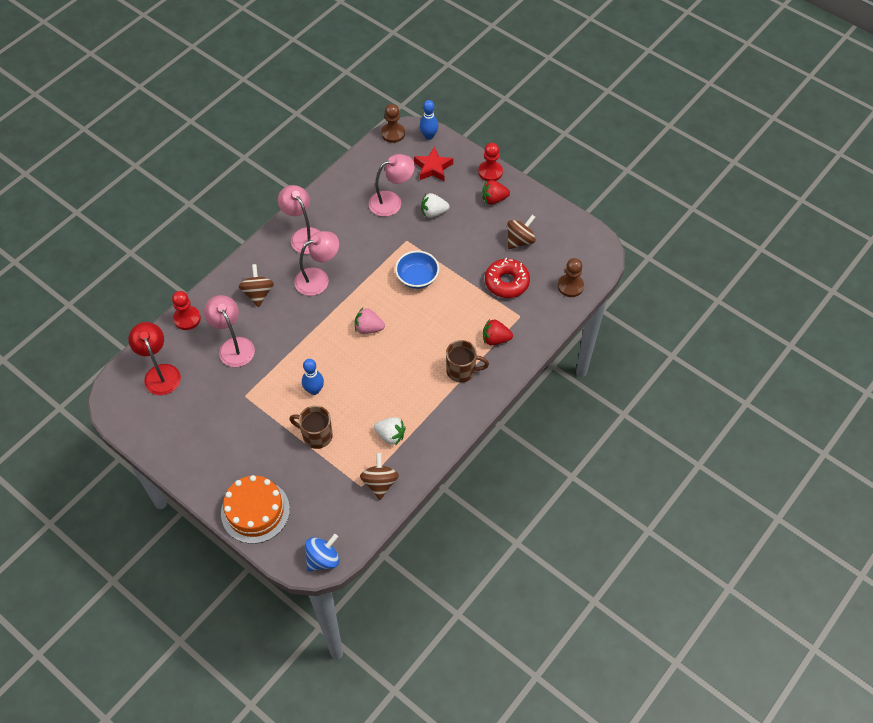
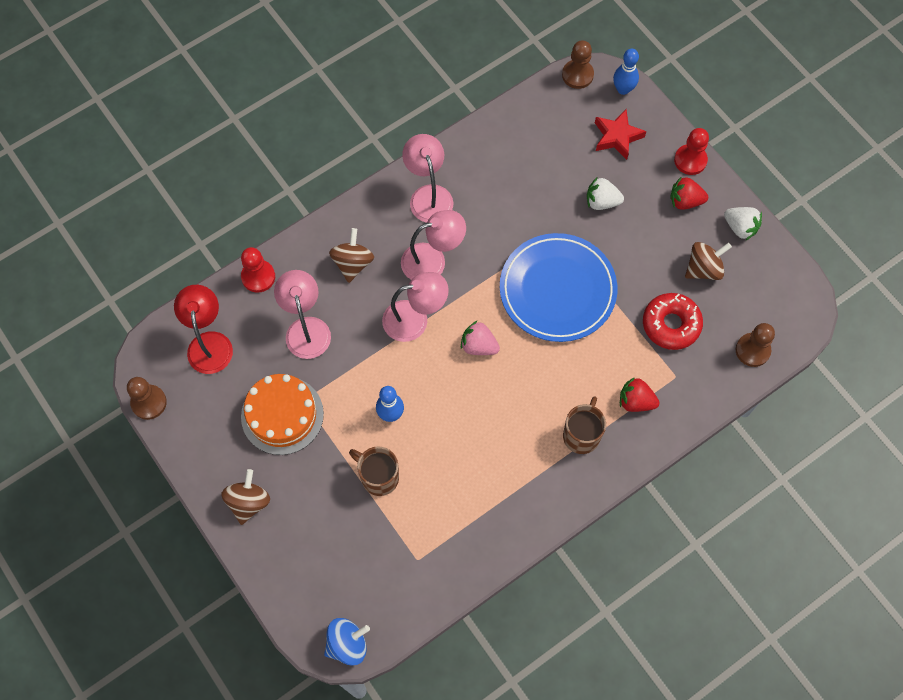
camera: 15 degrees right, 10 degrees up
orange cake [221,475,290,544] -> orange cake moved to [241,374,324,455]
brown spinning top [360,453,399,500] -> brown spinning top moved to [221,469,270,525]
pink lamp [369,154,415,217] -> pink lamp moved to [382,272,449,342]
white strawberry [374,417,406,446] -> white strawberry moved to [724,207,762,240]
blue bowl [395,251,439,289] -> blue plate [500,233,617,342]
brown mug [446,340,489,383] -> brown mug turned 90 degrees counterclockwise [563,396,606,454]
none -> brown pawn [127,377,167,420]

